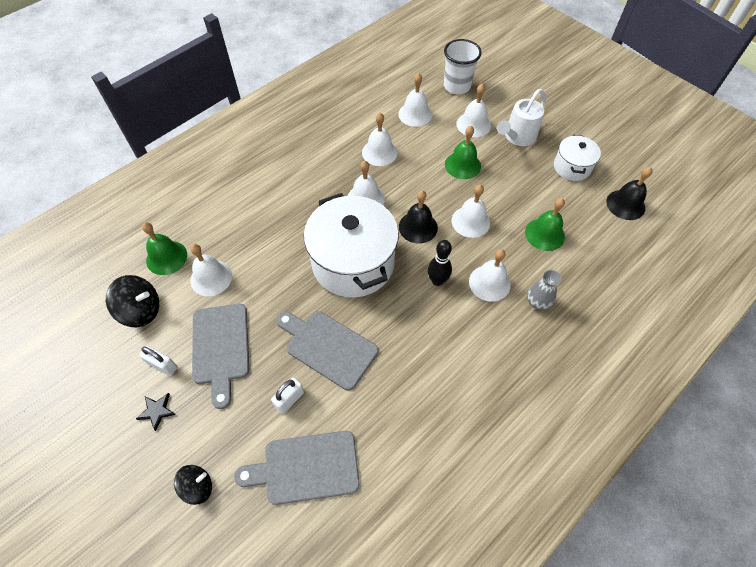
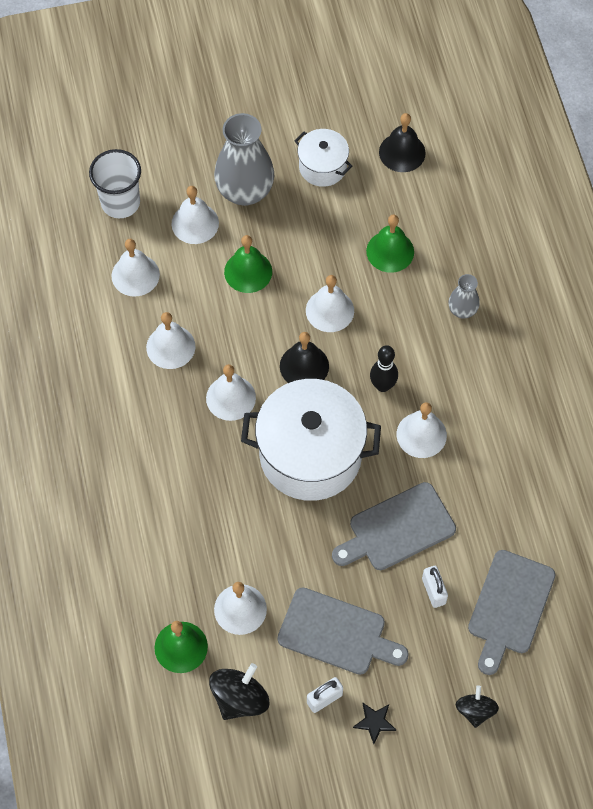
camera: 60 degrees left, 5 degrees up
white bell [469,249,511,302] -> white bell moved to [397,402,447,458]
white watering can [497,89,546,146] -> grey vase [214,113,274,206]

